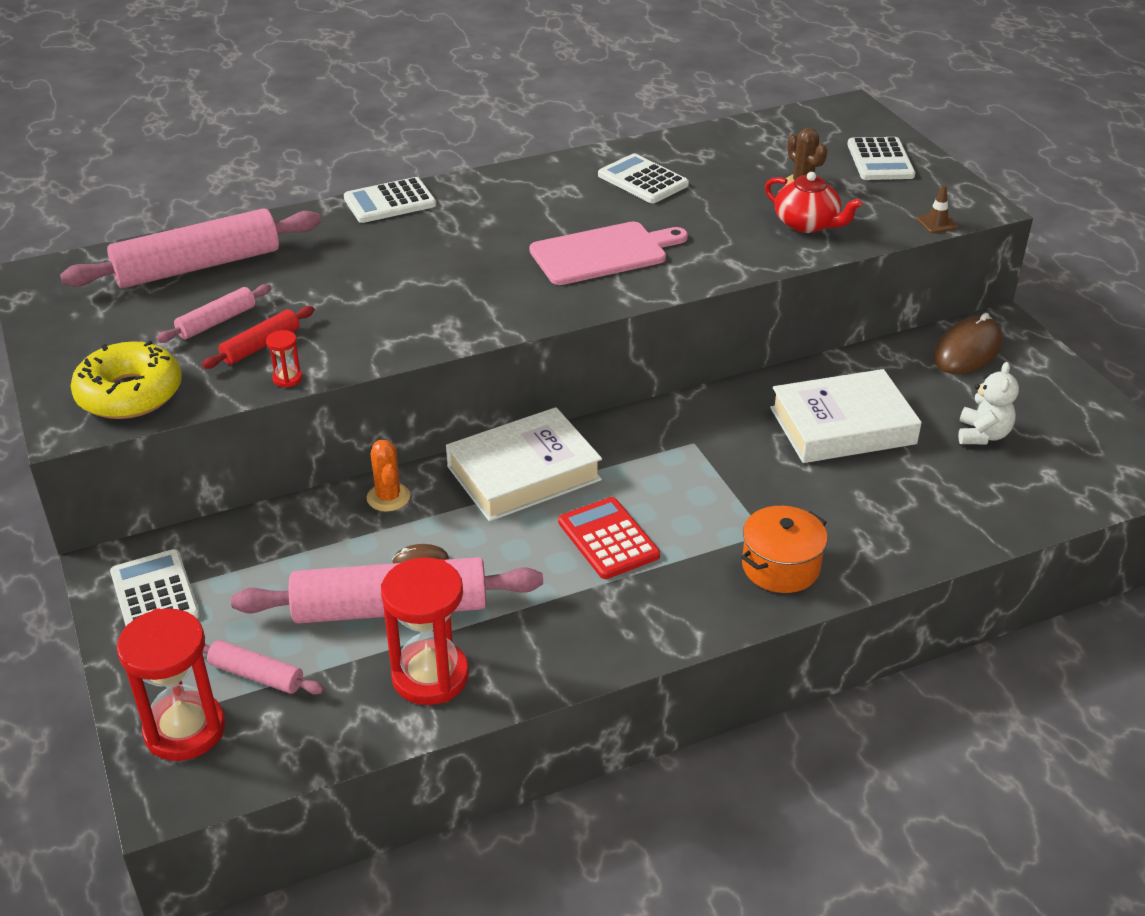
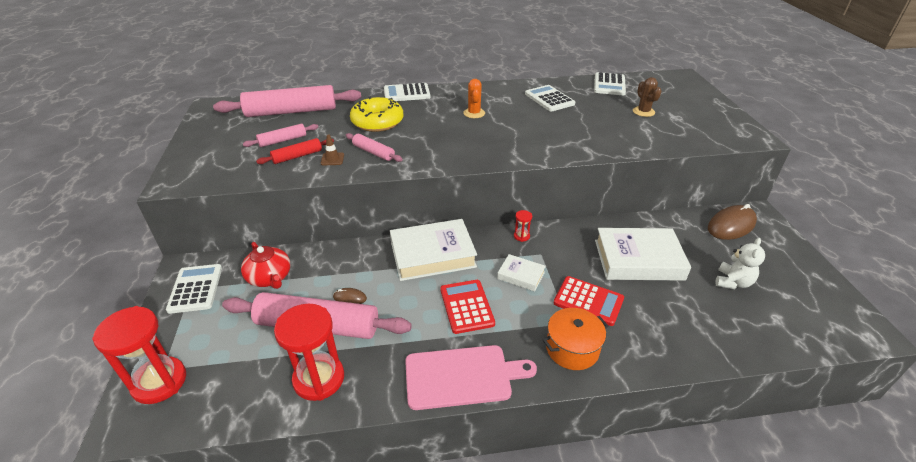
camera: 15 degrees right, 0 degrees up
yellow donut [71,341,182,419] -> yellow donut moved to [350,96,404,132]
pink rolling pin [202,640,324,694] -> pink rolling pin moved to [346,133,403,162]
red hourglass [266,330,302,388] -> red hourglass moved to [514,210,532,242]
orange cactus [367,440,410,512] -> orange cactus moved to [463,79,485,118]
pink cutting board [529,222,688,285] -> pink cutting board moved to [405,345,537,410]
red teapot [765,172,863,233] -> red teapot moved to [241,242,291,289]
white calculator [847,137,915,180] -> white calculator moved to [594,72,626,95]
brown traffic cone [916,185,958,233] -> brown traffic cone moved to [321,134,344,165]
none -> white book [497,254,546,291]
none -> red calculator [554,276,624,326]

